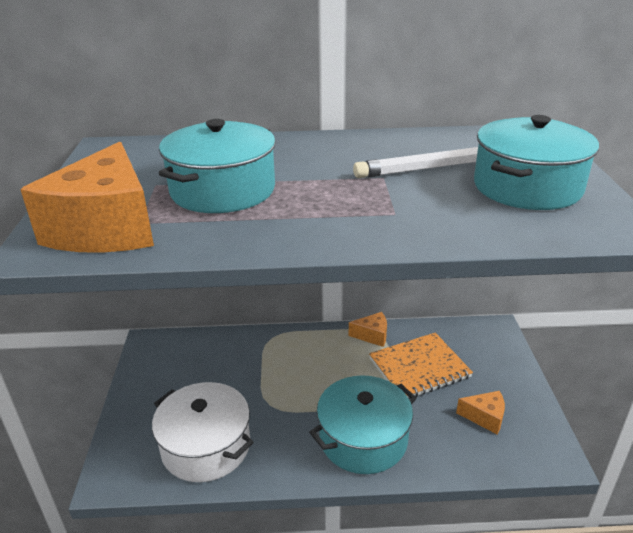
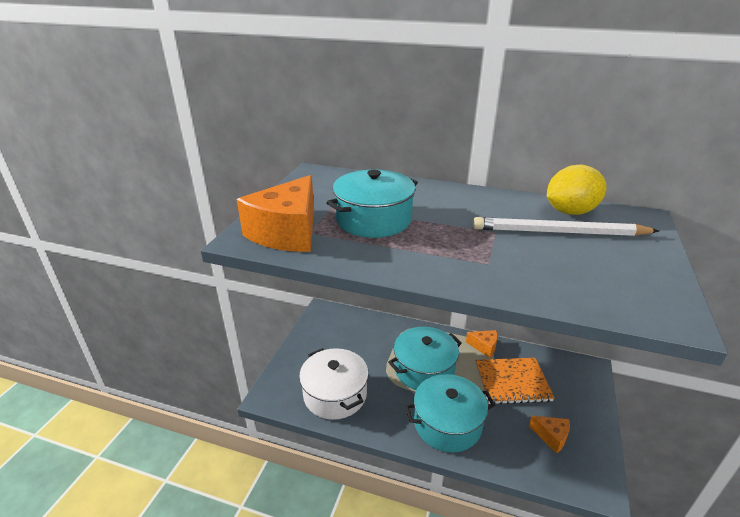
camera: 20 degrees right, 0 degrees up
turquoise pot [474,115,599,210] -> turquoise pot moved to [388,327,462,390]
none -> yellow lemon [547,164,607,215]

